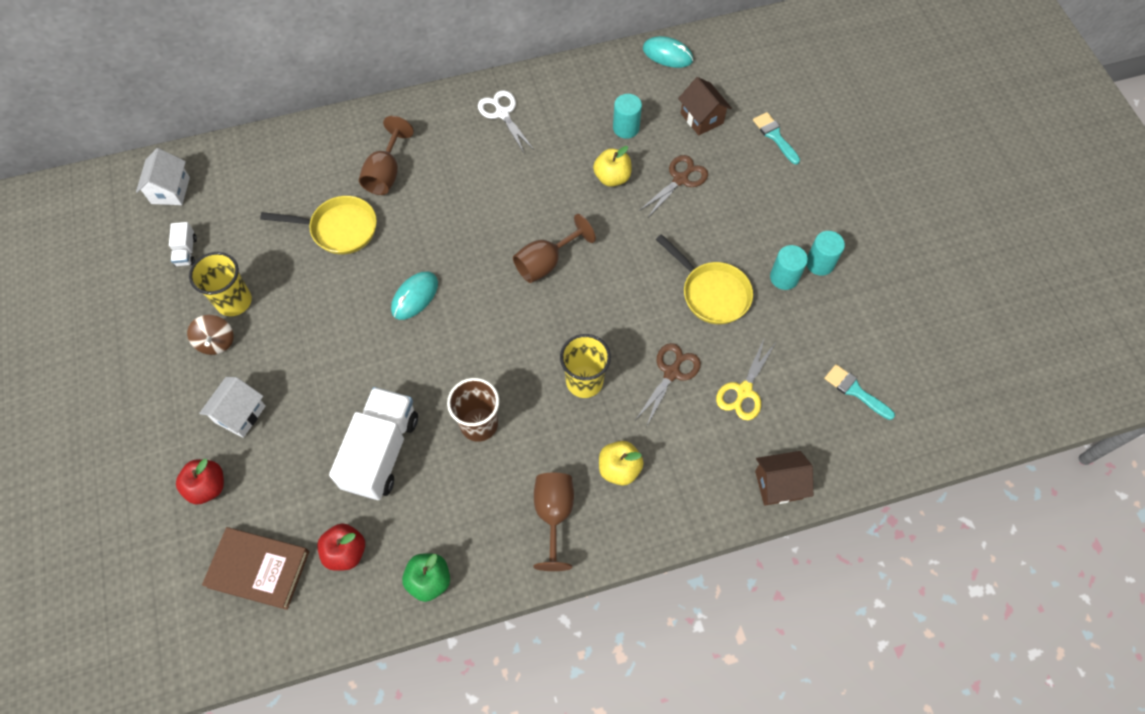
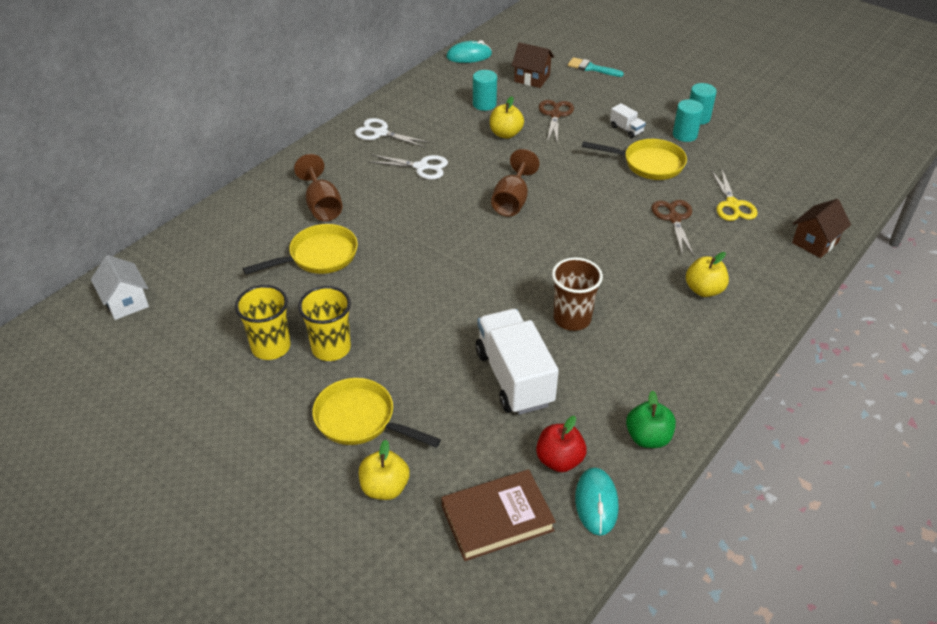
camera: 35 degrees left, 20 degrees down
white truck [169,222,197,266] -> white truck moved to [610,103,646,138]
red apple [176,459,224,504] -> yellow apple [359,440,410,500]
brown spinning top [187,315,234,355] -> none
white house [199,377,266,438] -> yellow pan [312,378,441,448]
turquoise mouse [391,272,438,320] -> turquoise mouse moved to [575,468,619,536]
brown goblet [533,473,574,571] -> none
yellow cup [560,334,611,398] -> yellow cup moved to [298,286,351,361]
turquoise brush [824,364,895,420] -> none
none -> white scissors [368,155,448,180]

